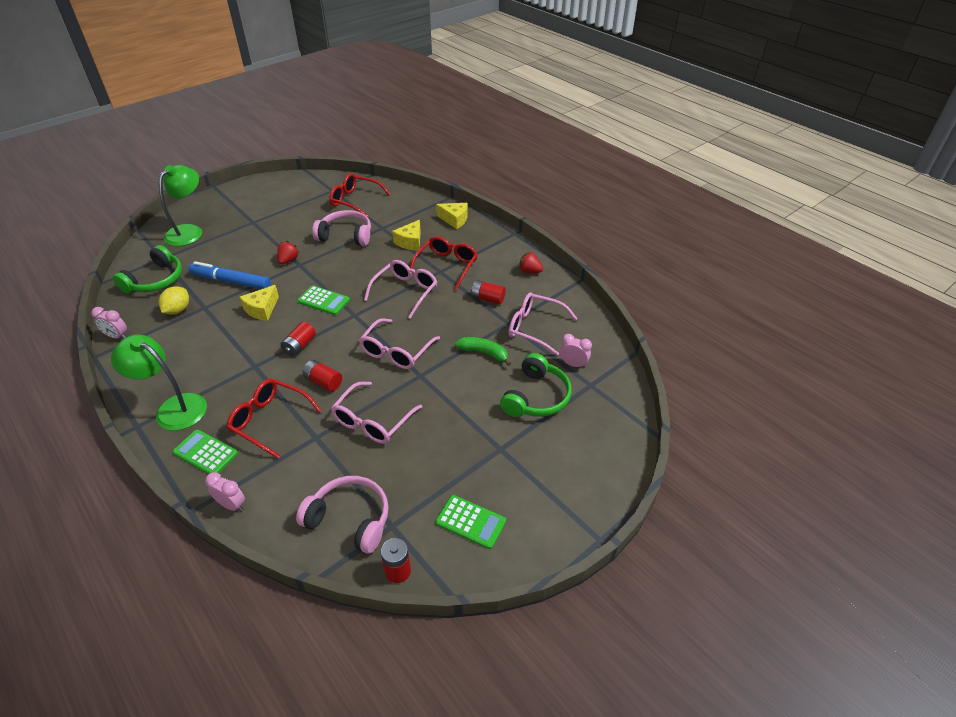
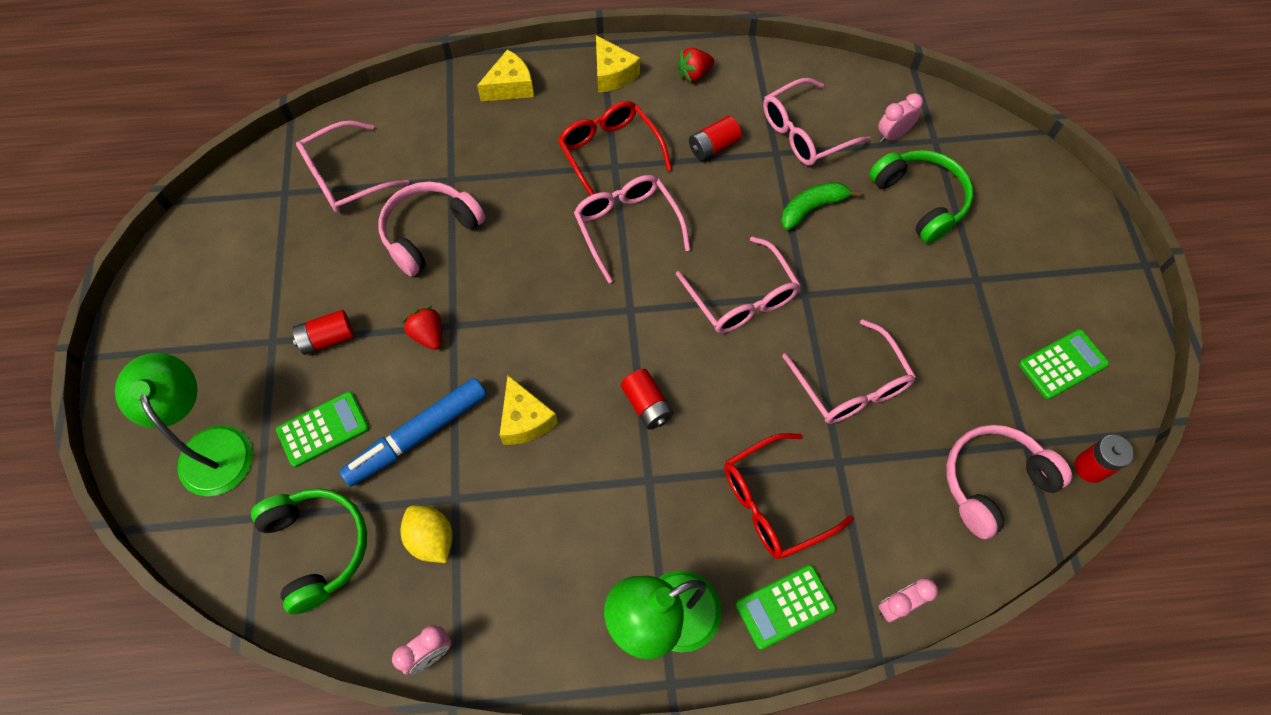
camera: 55 degrees left, 20 degrees up
green calculator [297,286,350,315] -> green calculator moved to [276,391,369,467]
red battery [303,360,342,392] -> red battery moved to [292,310,354,355]
red glasses [329,173,390,217] -> pink glasses [296,120,409,212]
yellow cheese [392,220,421,250] -> yellow cheese moved to [596,36,640,93]

